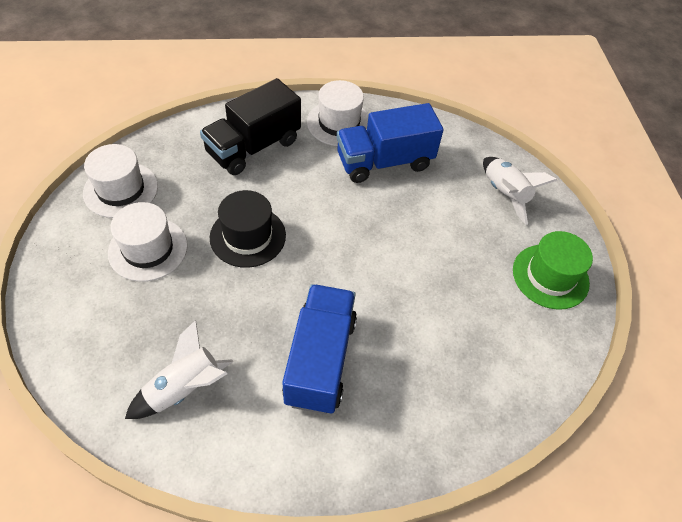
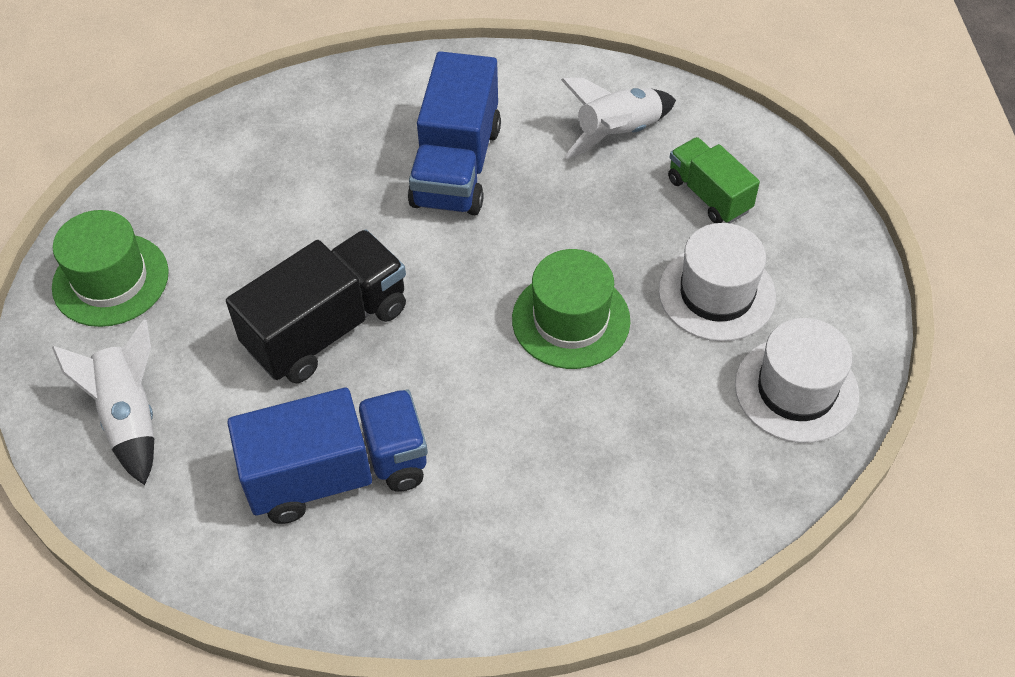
camera: 175 degrees left, 0 degrees up
black truck [200,78,301,175] -> black truck moved to [226,229,406,383]
black hat [210,190,286,268] -> green hat [512,249,630,369]
white hat [307,80,369,146] -> none
none -> green truck [668,137,760,223]

